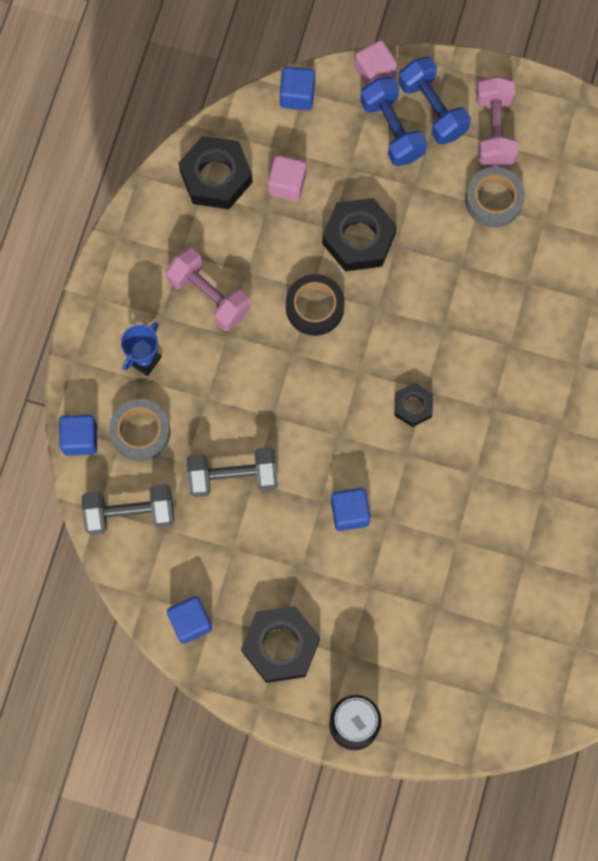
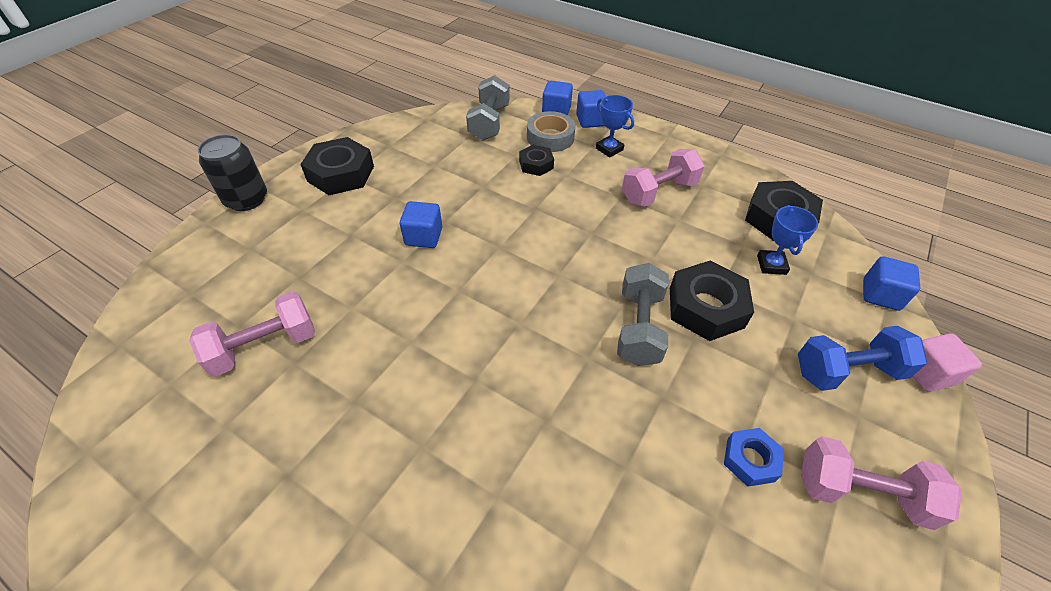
camera: 105 degrees right, 25 degrees down
blue cube [167,596,212,644] -> blue cube moved to [576,90,606,128]
grey dumbbell [187,447,278,497] -> grey dumbbell moved to [617,263,669,366]
pink cube [268,155,306,201] -> blue trophy [757,205,818,275]
black tape [286,274,345,336] -> none
black nut [394,383,433,427] -> black nut moved to [519,145,554,176]
blue dumbbell [398,56,471,145] -> none
grey tape [465,167,525,228] -> blue nut [724,428,784,487]
none -> pink dumbbell [189,291,315,377]

